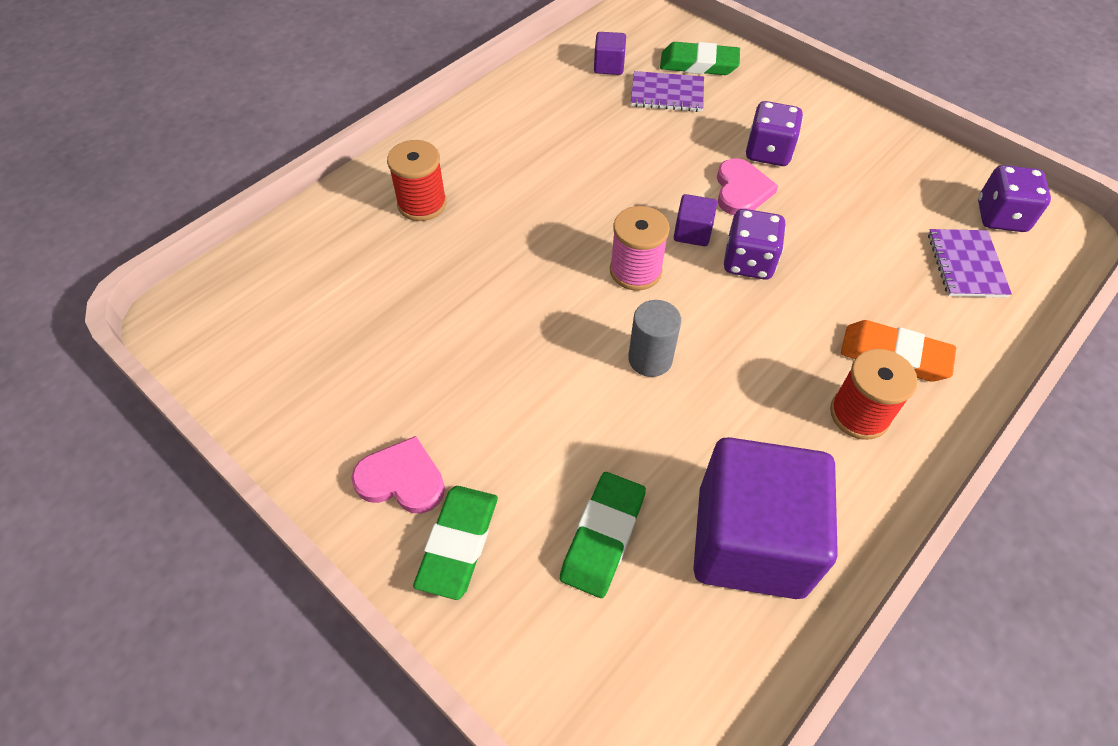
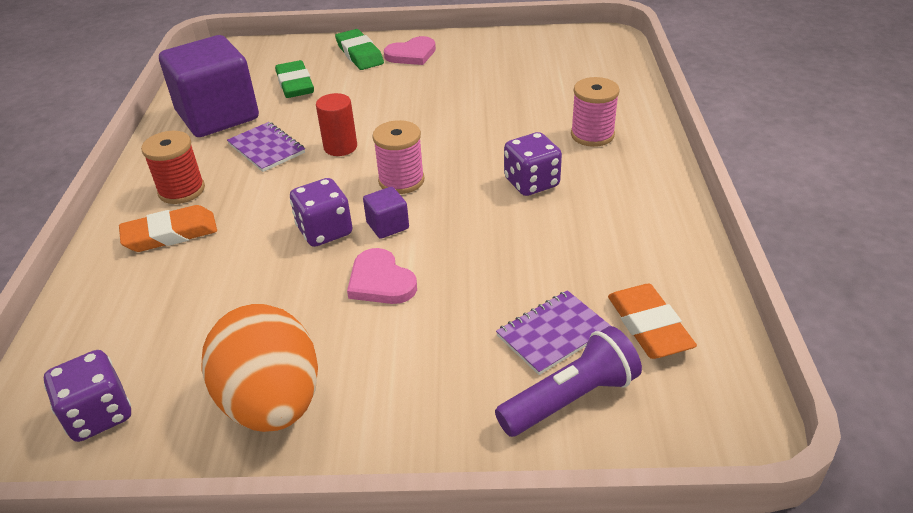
camera: 140 degrees right, 15 degrees down
red spool [387,140,447,221] -> pink spool [571,77,620,147]
purple cube [594,32,626,75] -> orange eraser [608,284,697,359]
grey cylinder [628,300,681,377] -> red cylinder [316,93,357,156]
green eraser [660,42,740,75] -> purple flashlight [495,326,642,437]
purple dice [746,101,803,166] -> purple dice moved to [504,132,562,196]
purple notebook [928,229,1012,298] -> purple notebook moved to [227,122,305,172]
none -> orange egg [201,304,318,432]

